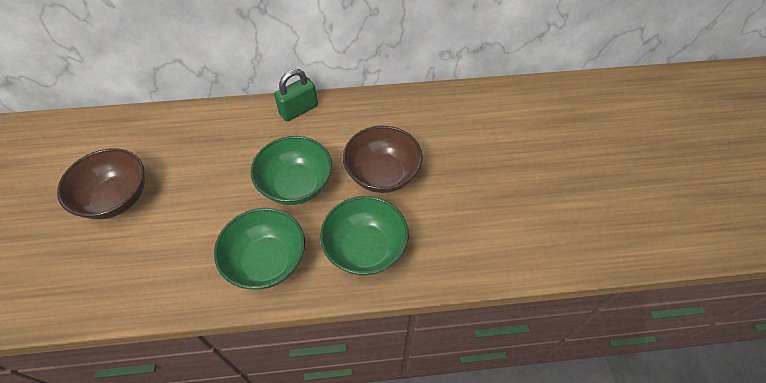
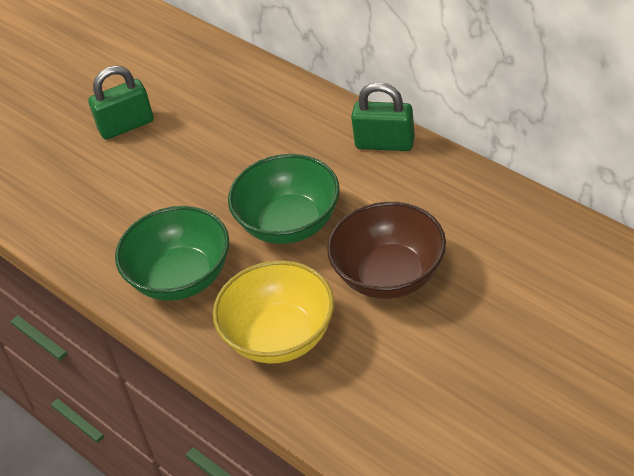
camera: 55 degrees right, 10 degrees down
brown bowl [57,148,145,219] -> green padlock [88,66,154,140]
green bowl [320,196,409,275] -> yellow bowl [213,260,334,364]

